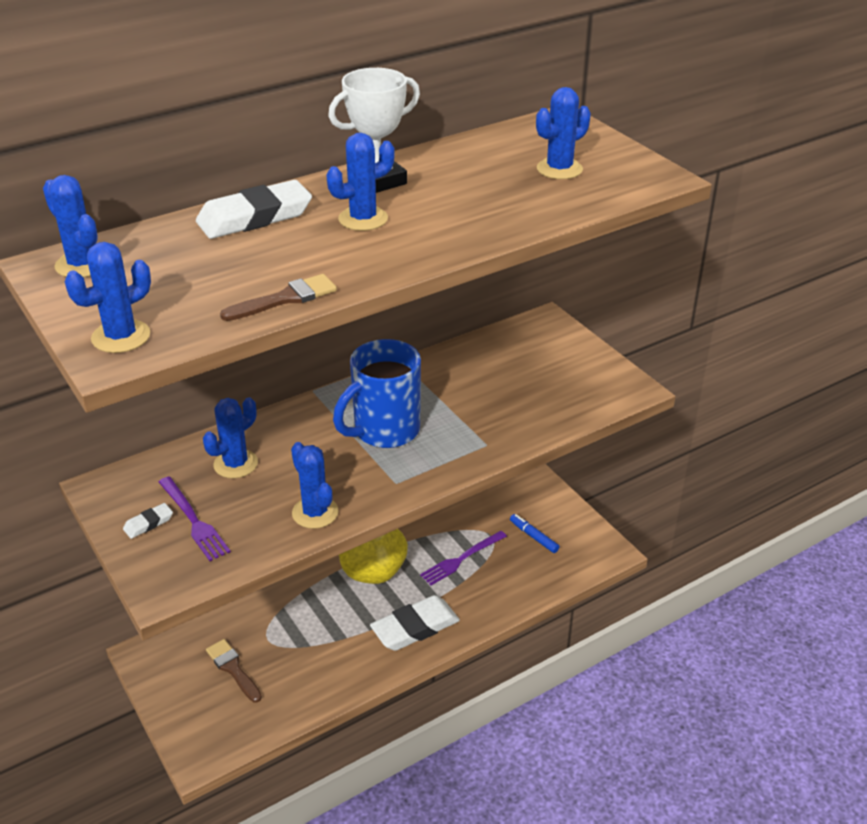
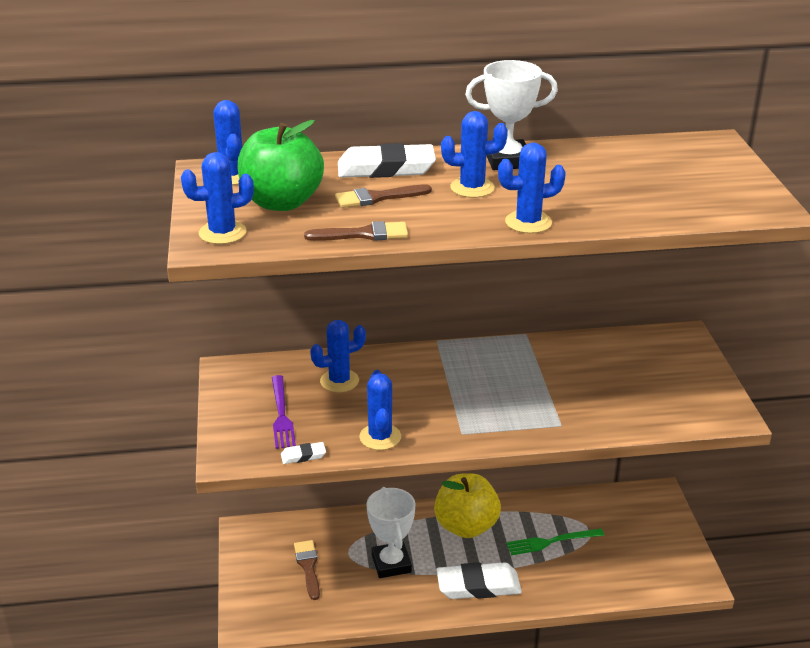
camera: 25 degrees right, 5 degrees down
white eraser [123,503,173,539] -> white eraser moved to [281,442,326,464]
blue mug [333,339,421,448] -> none
purple fork [420,531,507,585] -> green fork [506,528,604,555]
blue marker [510,514,559,553] -> none
blue cactus [536,87,591,179] -> blue cactus moved to [498,143,566,233]
none -> green apple [237,120,324,211]
none -> brown brush [335,184,432,208]
none -> white trophy [366,487,415,578]

